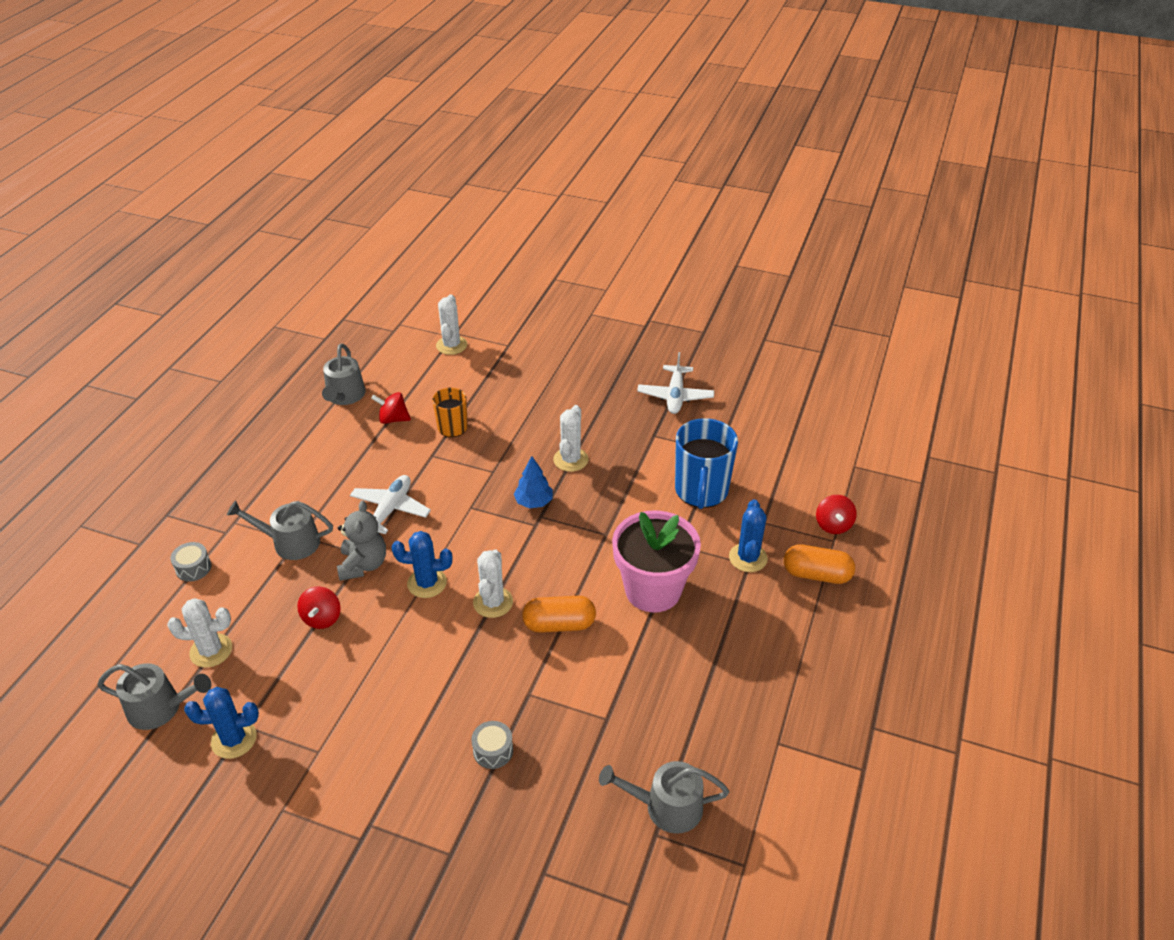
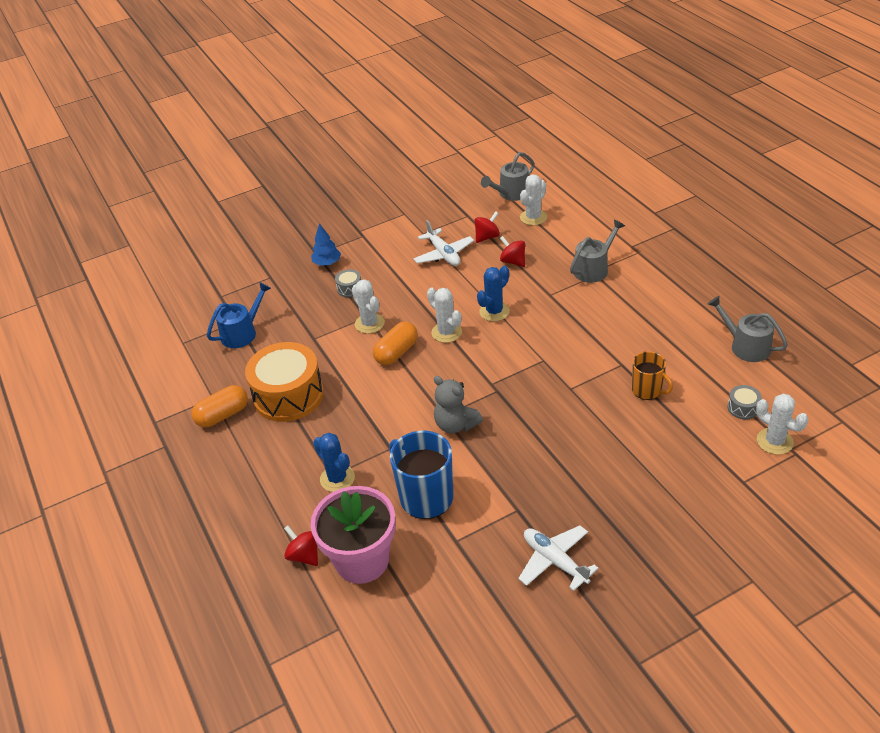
camera: 135 degrees right, 0 degrees up
grey drum [170,542,212,582] -> grey drum moved to [727,385,762,419]
blue cactus [184,687,259,759] -> none
grey teddy bear [337,501,386,581] -> grey teddy bear moved to [434,376,483,433]
white plane [350,475,431,534] -> white plane moved to [413,220,474,266]
red spinning top [371,392,411,424] -> red spinning top moved to [474,211,500,243]
blue tree [514,456,553,508] -> blue tree moved to [311,223,341,266]
white cactus [553,405,589,472] -> white cactus moved to [352,279,385,334]
grey watering can [599,761,729,834] -> blue watering can [207,282,271,348]
pink flower pot [612,510,701,613] -> pink flower pot moved to [311,486,395,584]
orange capsule [784,544,855,584] -> orange capsule moved to [192,385,248,427]
none -> orange drum [245,342,324,422]

